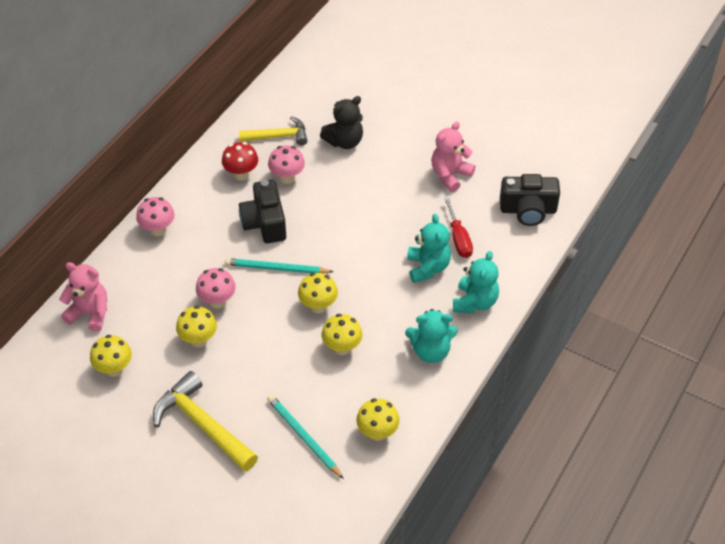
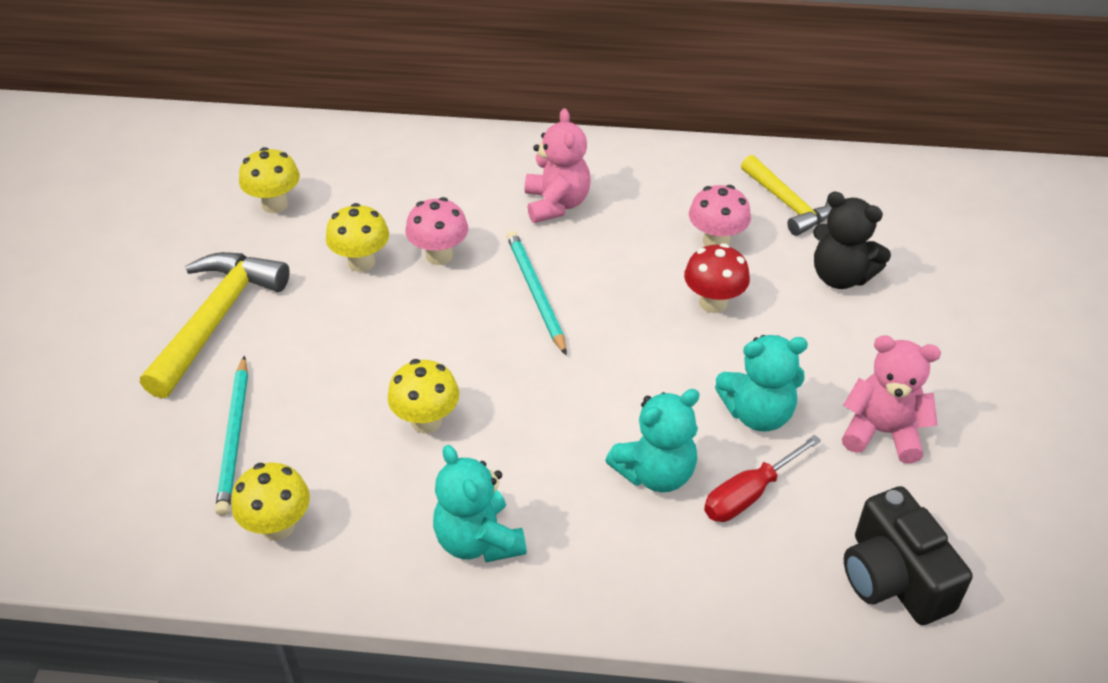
camera: 65 degrees right, 5 degrees down
pink teddy bear [59,262,107,332] -> pink teddy bear moved to [525,108,591,223]
pink mushroom [136,197,175,237] -> none
red mushroom [222,142,258,181] -> red mushroom moved to [684,243,750,313]
black camera [239,180,286,243] -> none
turquoise pencil [267,395,344,479] -> turquoise pencil turned 150 degrees clockwise [215,356,248,516]
yellow mushroom [298,273,338,313] -> none
turquoise teddy bear [453,251,499,313] -> turquoise teddy bear moved to [715,335,808,431]

